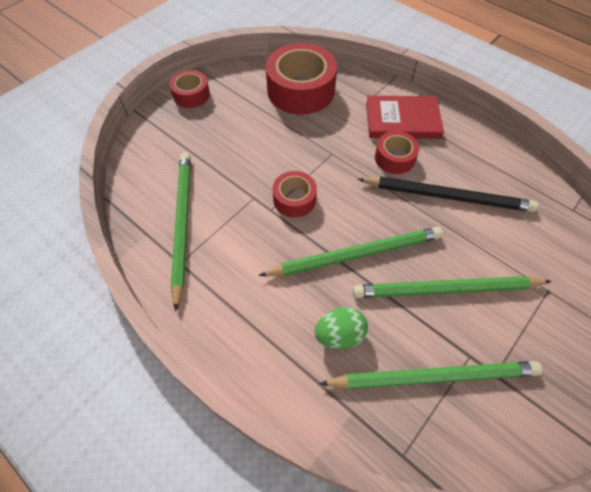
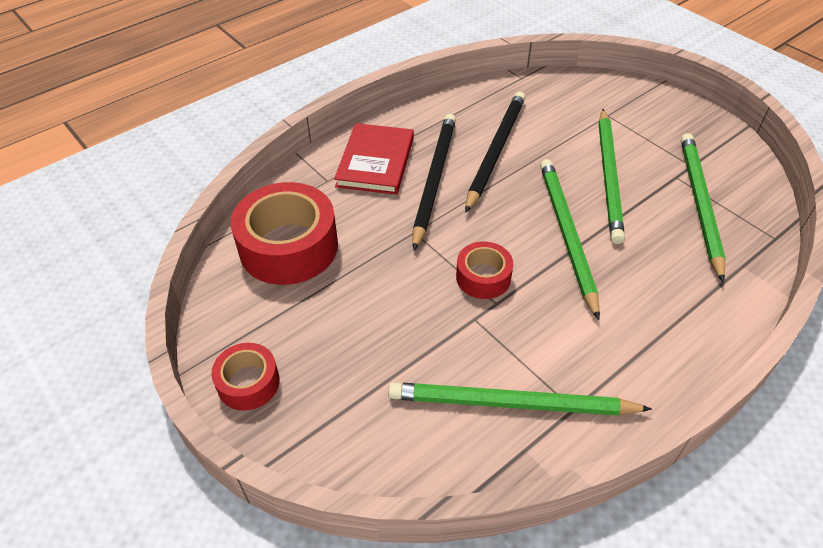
camera: 80 degrees left, 10 degrees down
green egg [314,307,368,349] -> none
red tape [375,131,419,174] -> black pencil [413,114,456,250]

